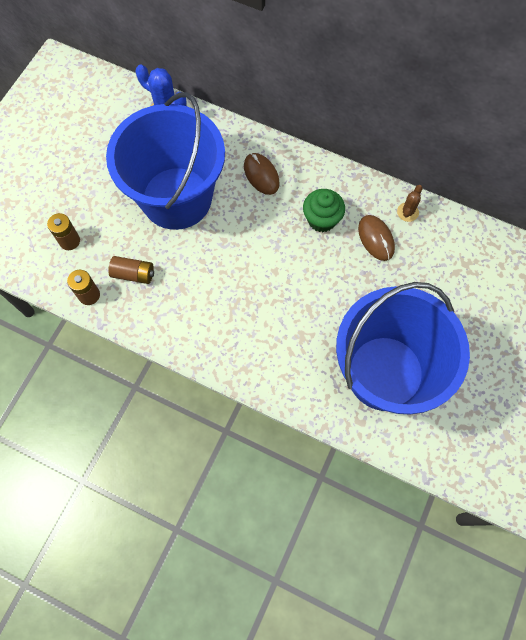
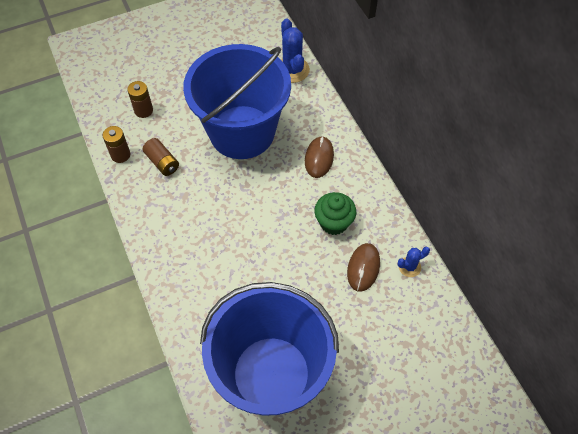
camera: 40 degrees right, 10 degrees down
brown cactus [397,185,423,222] -> blue cactus [397,247,430,277]

